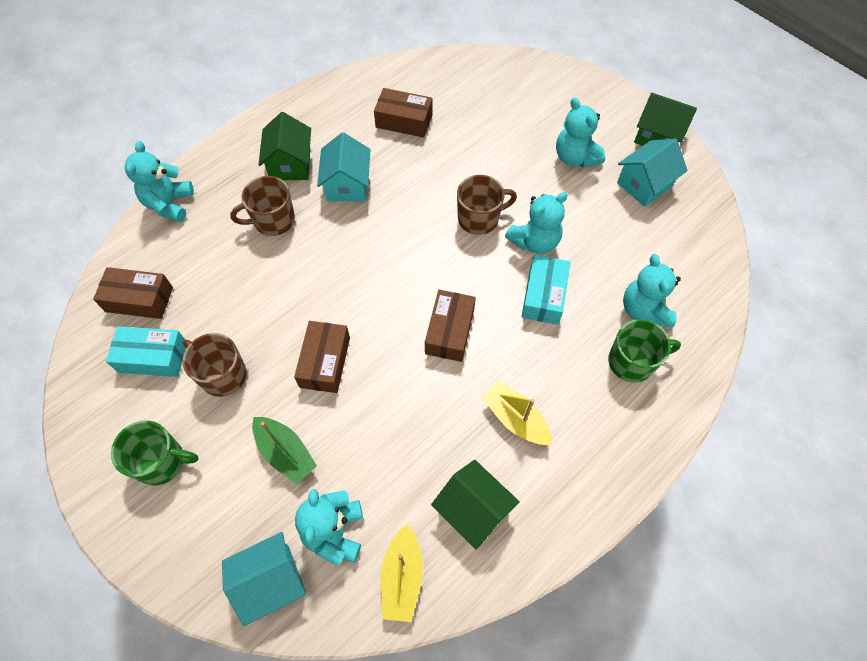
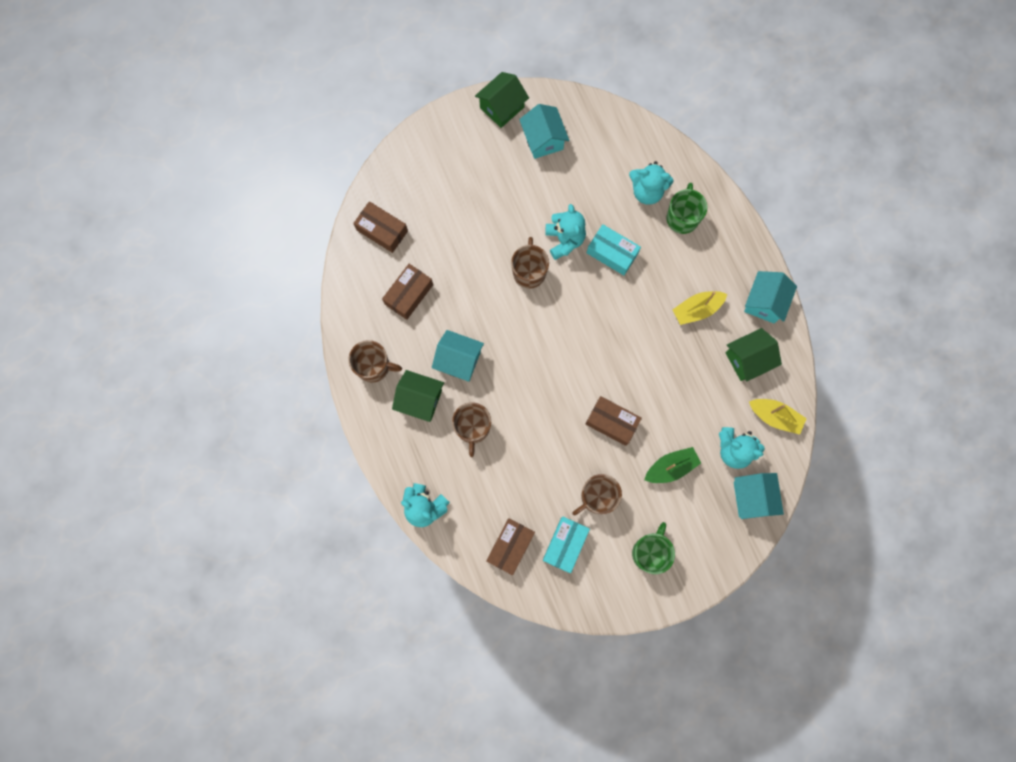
camera: 70 degrees left, 15 degrees up
brown box [425,290,476,362] -> brown box moved to [353,201,408,253]
turquoise teddy bear [556,97,605,168] -> none
none -> brown mug [348,340,402,383]
none -> turquoise house [744,271,797,323]

